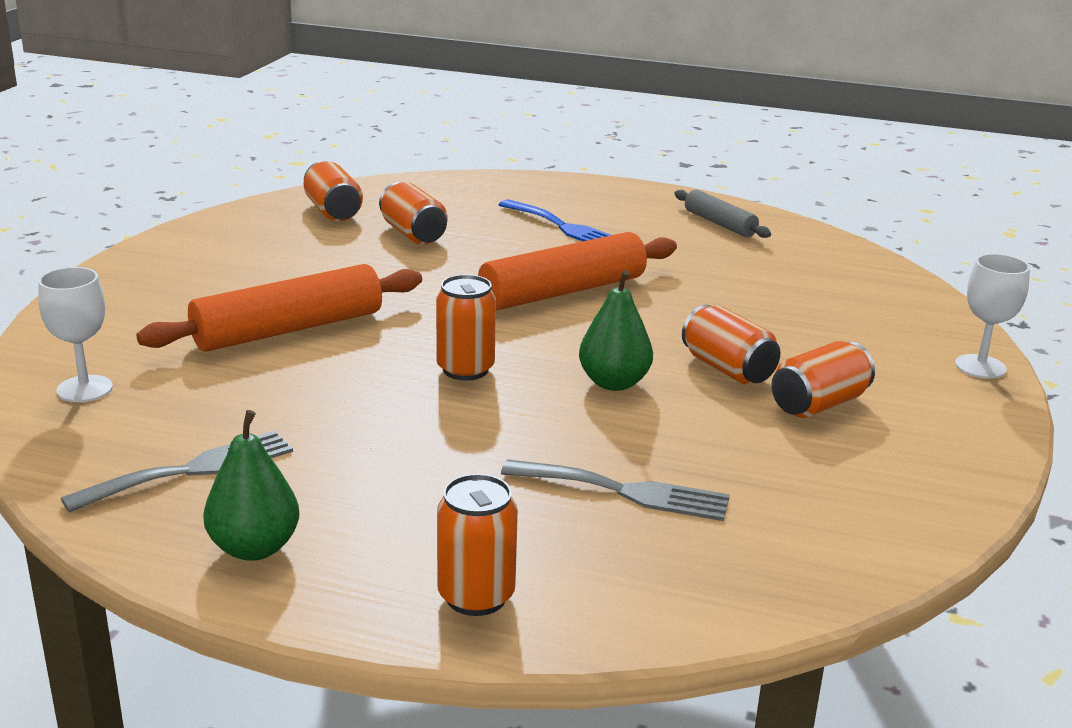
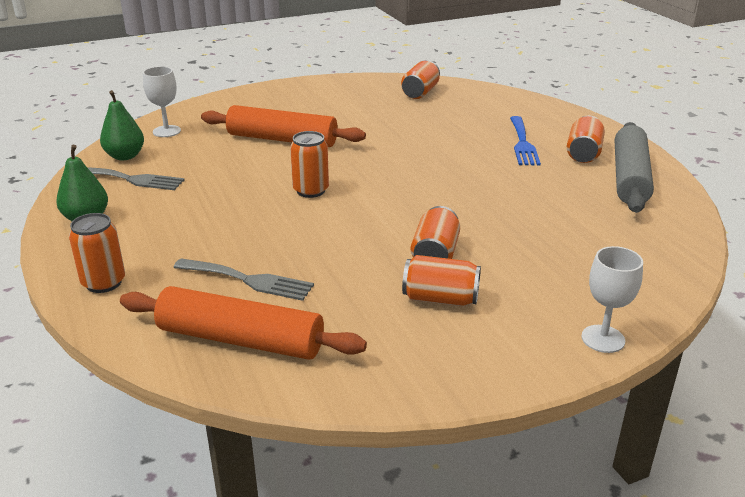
camera: 50 degrees right, 5 degrees up
orange can [379,182,448,245] -> orange can moved to [567,116,605,163]
orange rolling pin [478,232,677,310] -> orange rolling pin moved to [120,286,367,360]
grey fork [501,459,730,521] -> grey fork turned 45 degrees counterclockwise [173,258,314,301]
green pear [579,270,653,391] -> green pear moved to [100,90,144,160]
grey rolling pin [675,190,771,238] -> grey rolling pin [615,122,654,213], size x1.78

